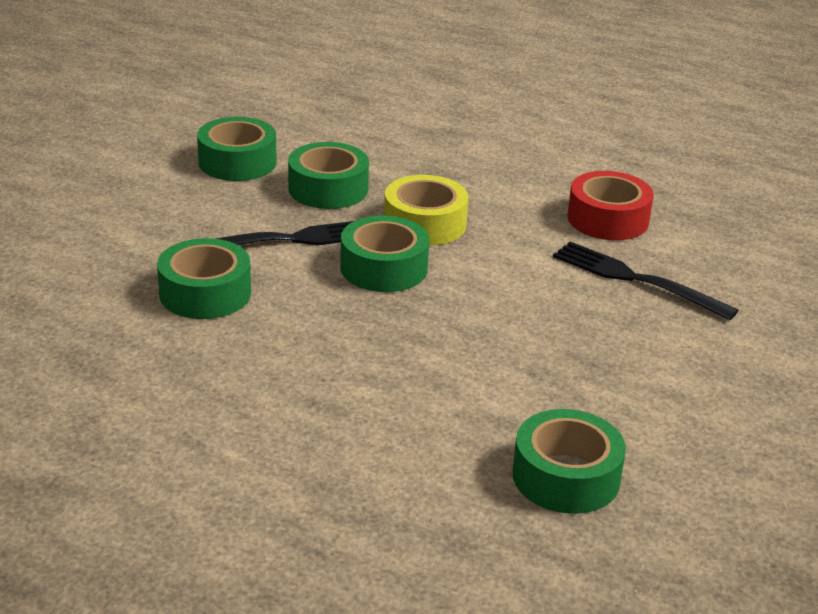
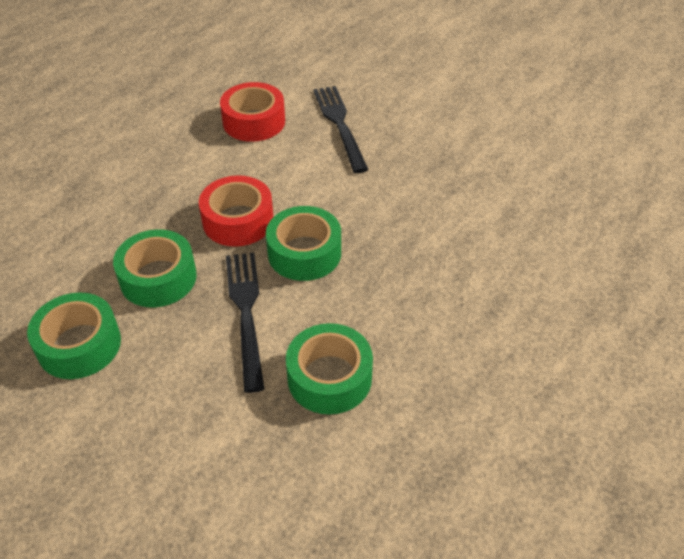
camera: 80 degrees left, 15 degrees up
yellow tape [384,175,469,246] -> red tape [199,175,273,247]
green tape [513,409,626,514] -> none
black fork [553,242,739,320] -> black fork turned 120 degrees clockwise [313,86,369,173]

